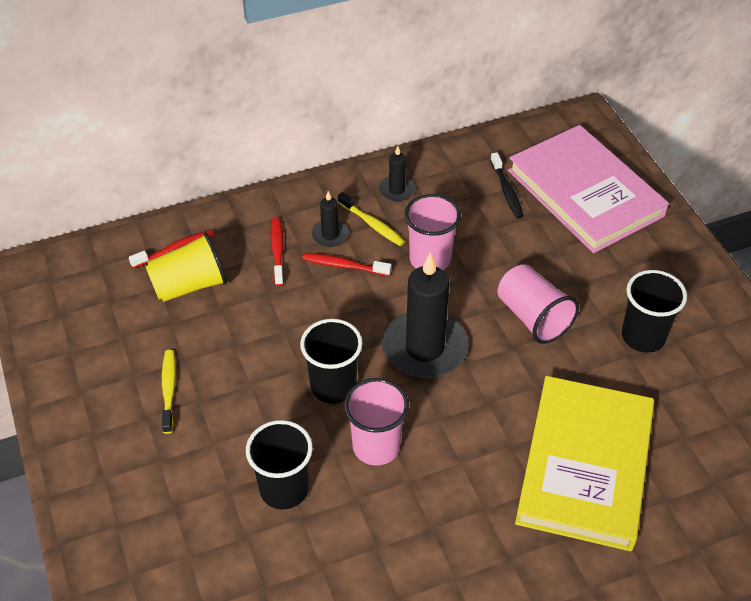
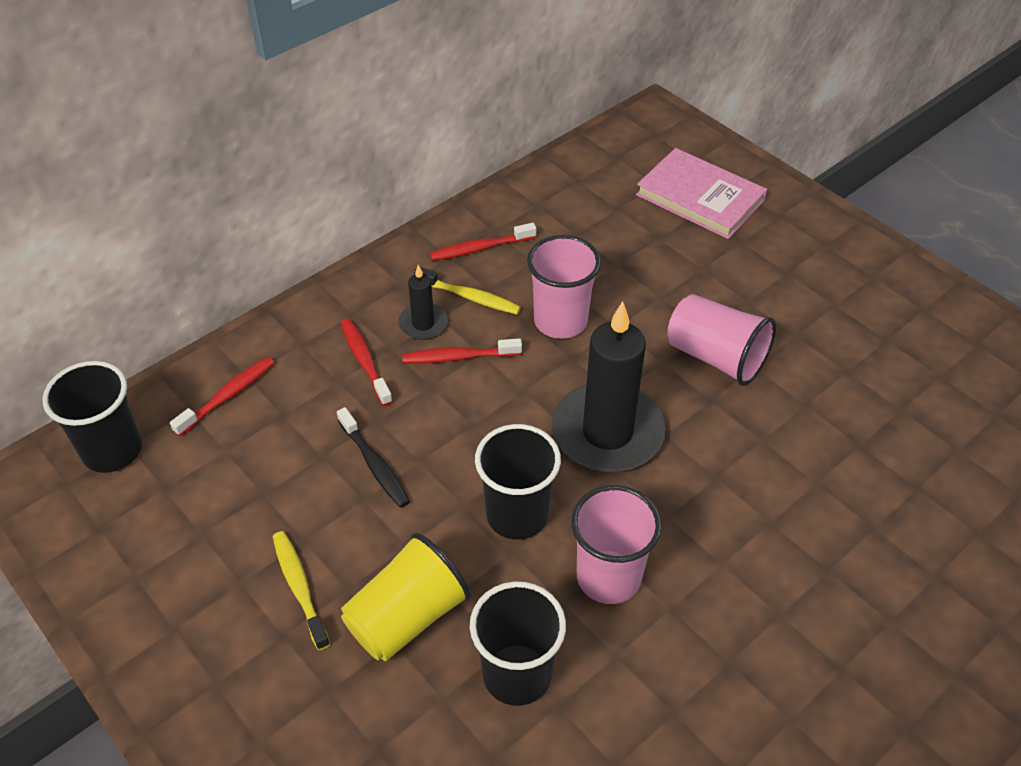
camera: 20 degrees left, 0 degrees up
yellow cup [145,233,227,302] -> yellow cup moved to [341,533,471,661]
black candle [379,146,415,201] -> red toothbrush [430,223,536,261]
black toothbrush [490,152,524,219] -> black toothbrush moved to [337,407,410,508]
pink book [508,125,669,253] -> pink book [636,148,767,239], size x0.64
yellow book [515,376,654,551] -> none
black cup [622,270,687,353] -> black cup moved to [42,361,142,473]

